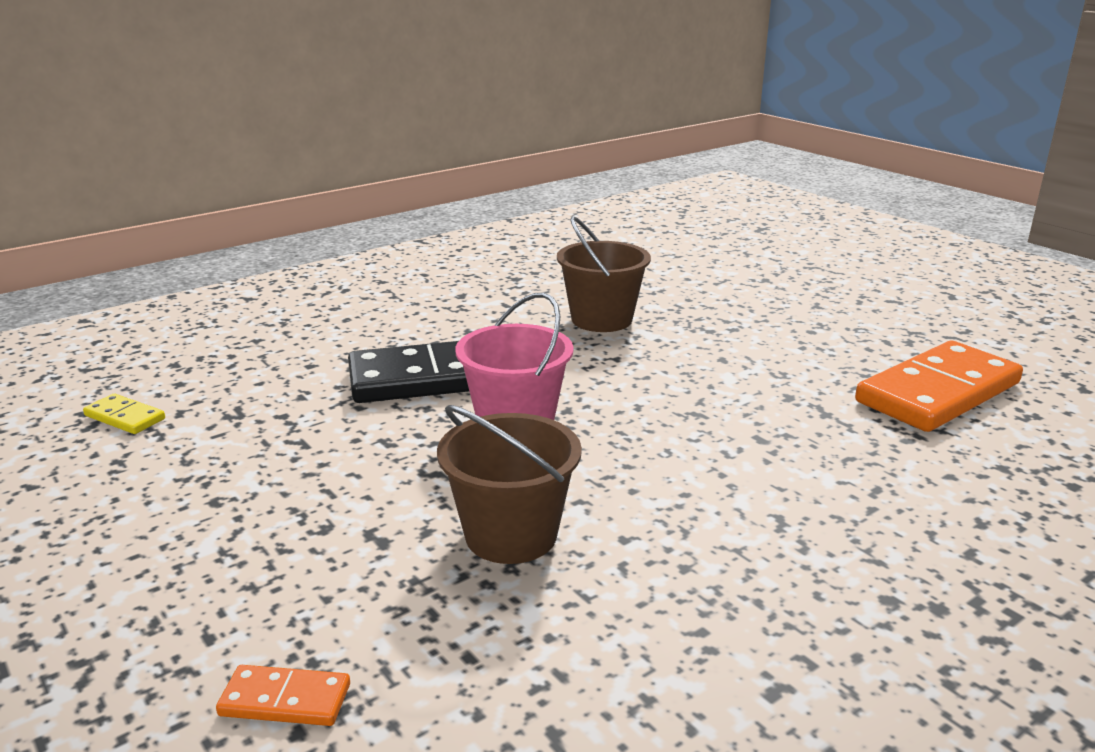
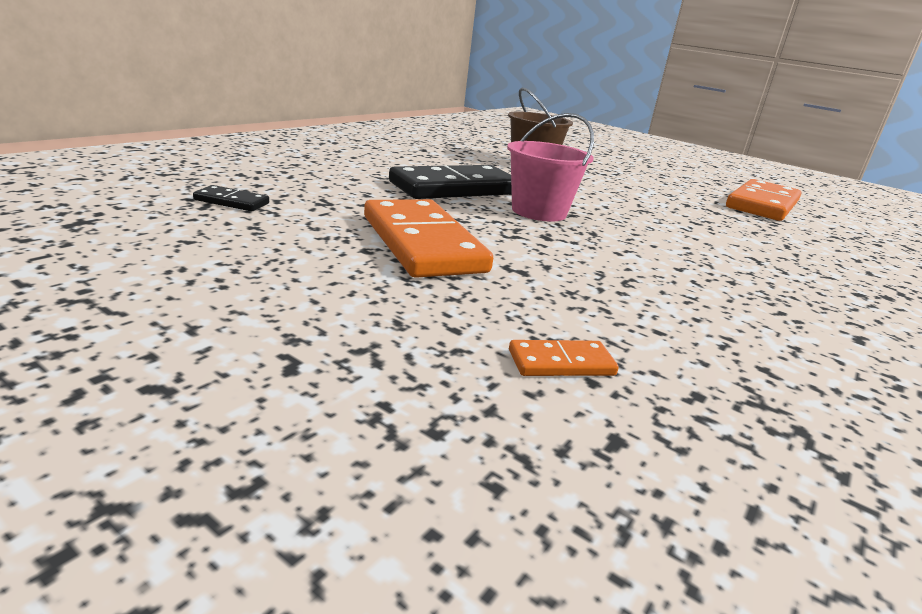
camera: 20 degrees left, 0 degrees up
yellow domino [83,394,165,434] -> black domino [193,185,269,211]
brown bucket [437,405,582,564] -> none
none -> orange domino [364,199,493,278]

